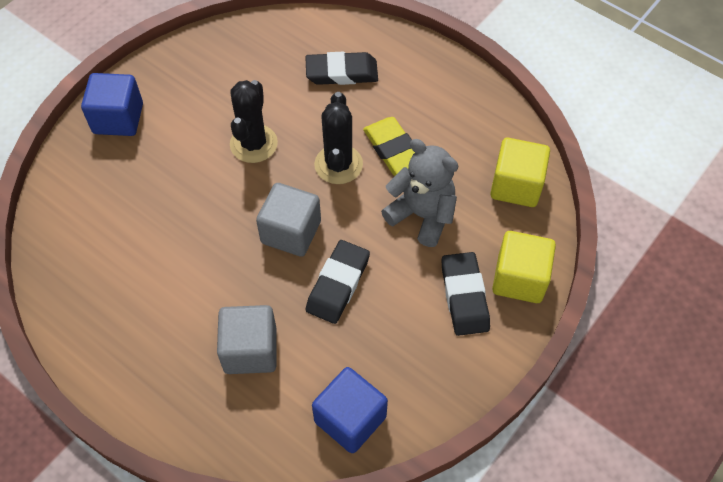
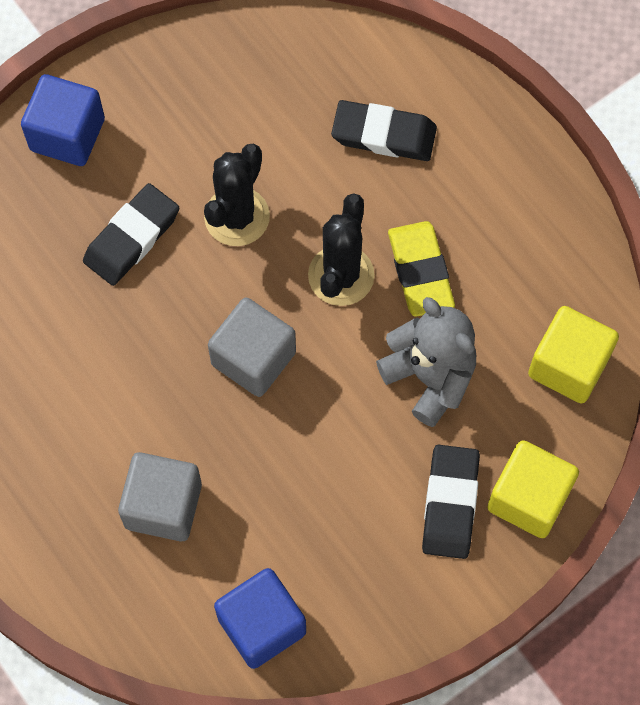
camera: 15 degrees right, 10 degrees up
black eraser [306,240,370,324] -> black eraser moved to [83,183,179,286]

